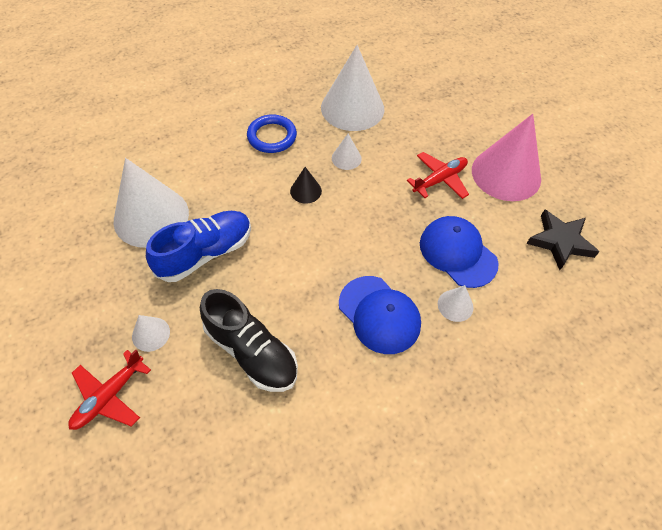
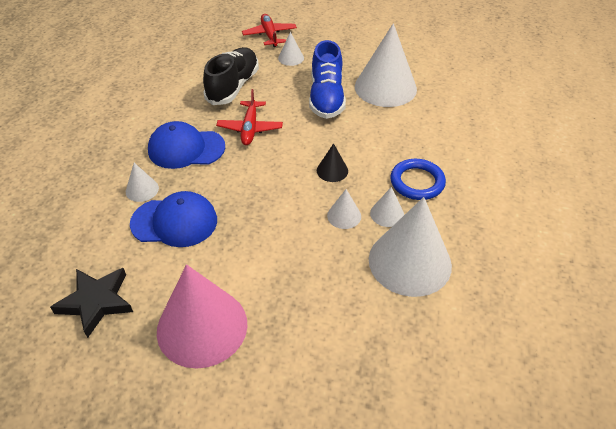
camera: 130 degrees right, 10 degrees down
black shoe [200,289,298,392] -> black shoe turned 120 degrees clockwise [203,47,259,105]
red plane [407,152,469,199] -> red plane moved to [216,89,283,145]
none -> white cone [370,187,404,227]

